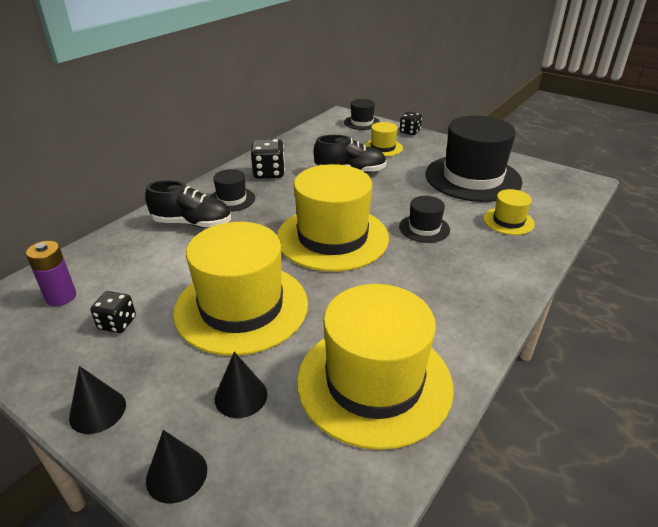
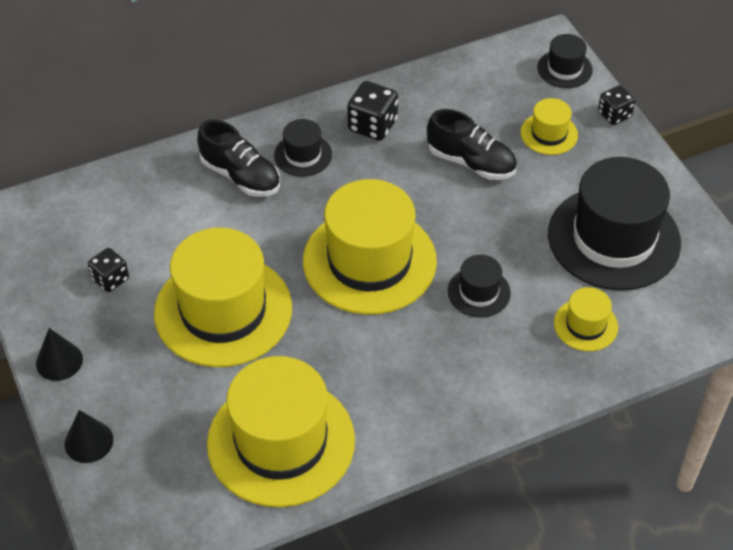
camera: 30 degrees right, 15 degrees up
purple battery [26,241,76,306] -> none
black cone [214,352,267,418] -> none

